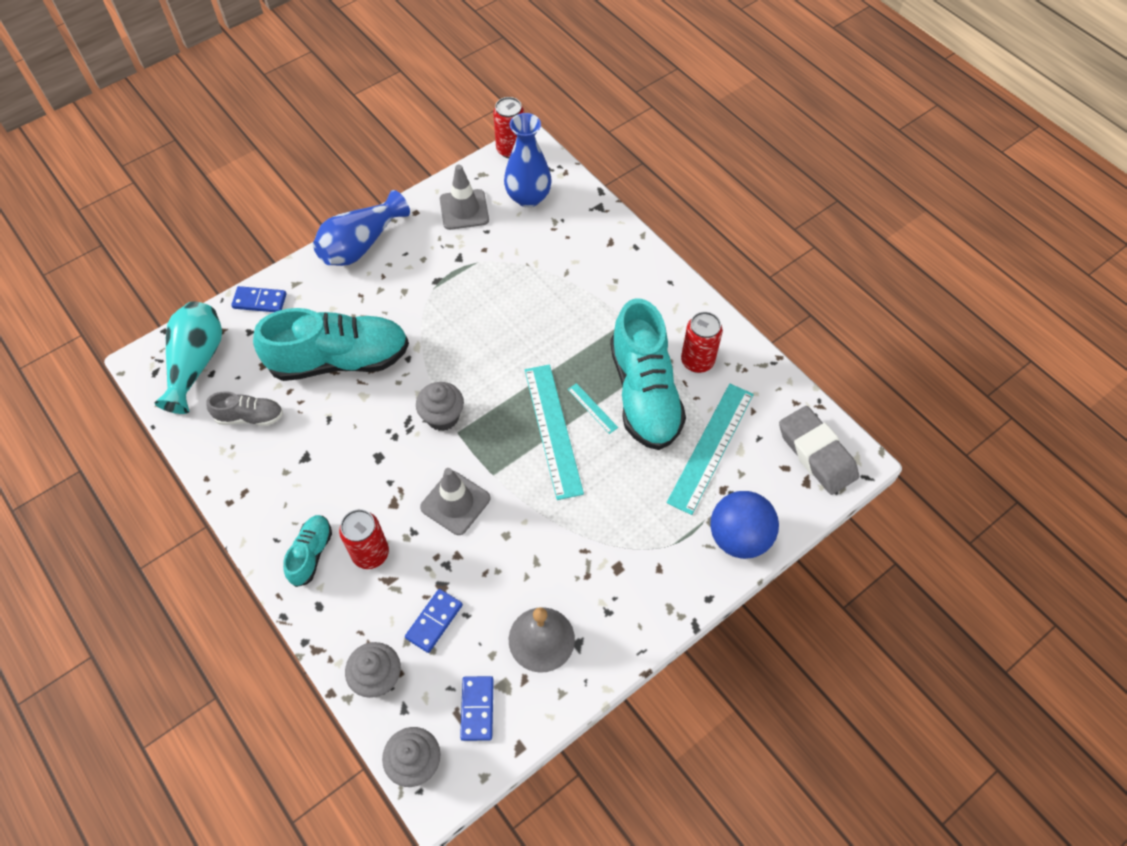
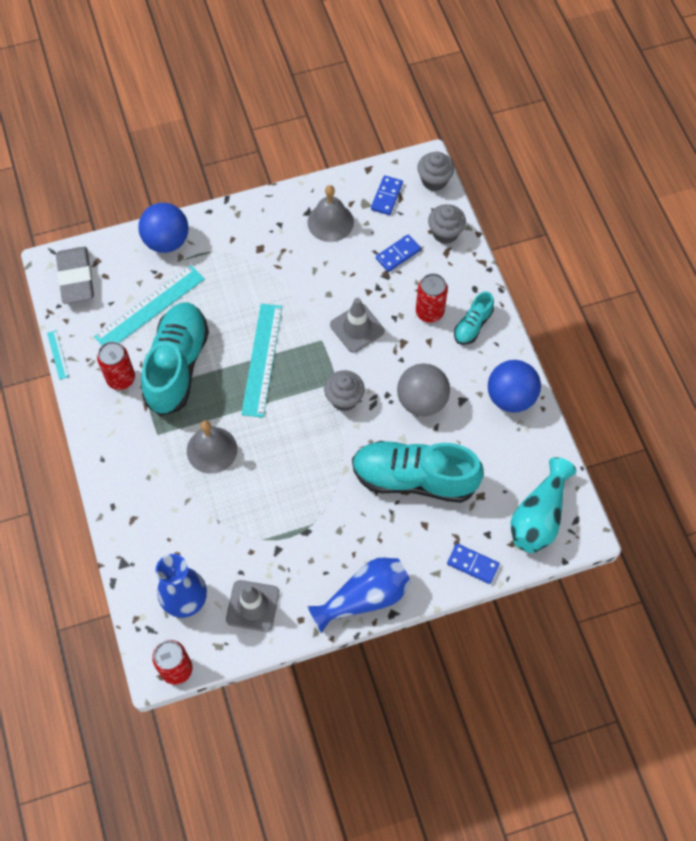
camera: 160 degrees left, 5 degrees up
grey shoe [206,391,283,426] -> none
turquoise ruler [568,383,618,434] -> turquoise ruler moved to [47,330,69,380]
none -> grey bell [187,420,237,474]
none -> grey ball [397,363,450,416]
none -> blue ball [488,360,541,412]

